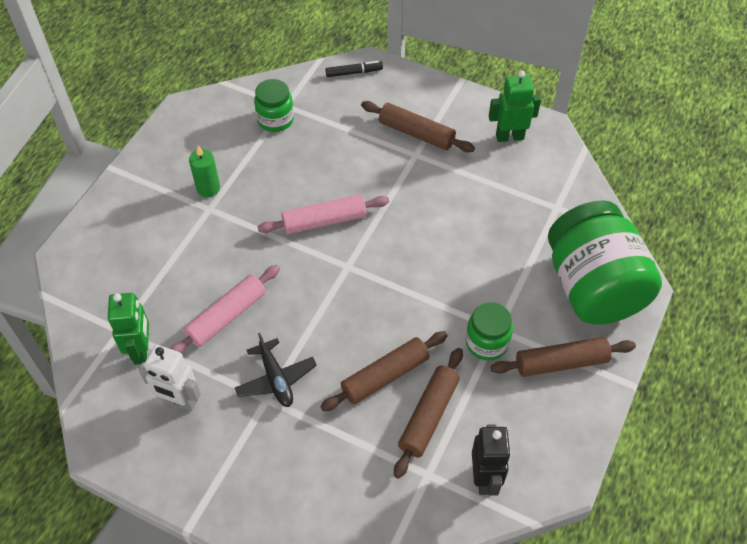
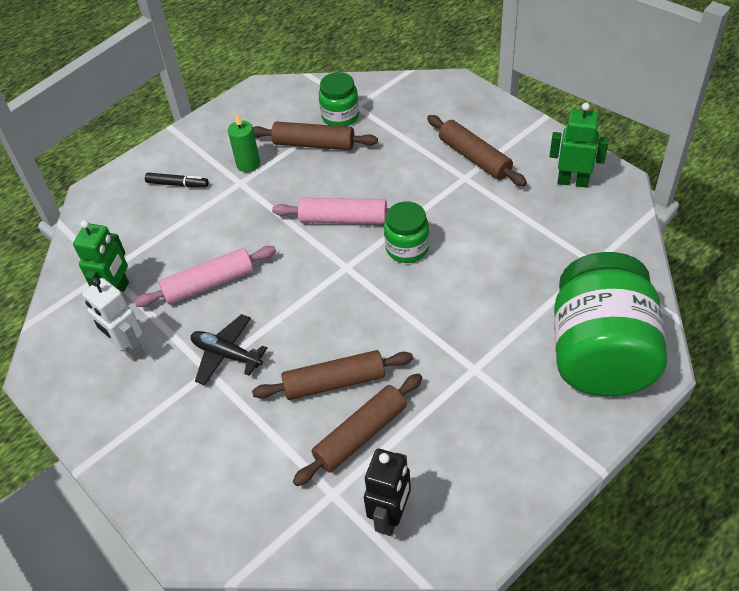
camera: 25 degrees right, 5 degrees down
black plane [235,333,317,407] -> black plane turned 120 degrees clockwise [191,314,267,386]
black marker [326,61,383,77] -> black marker moved to [145,173,209,188]
green jar [466,302,513,361] -> green jar moved to [384,201,429,263]
brown rolling pin [491,337,636,377] -> brown rolling pin moved to [253,121,378,150]

